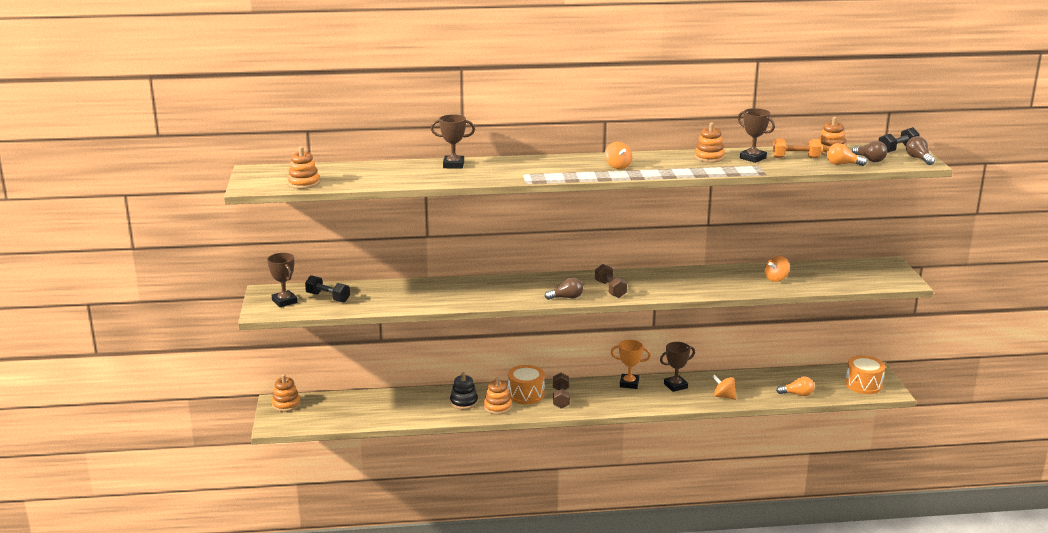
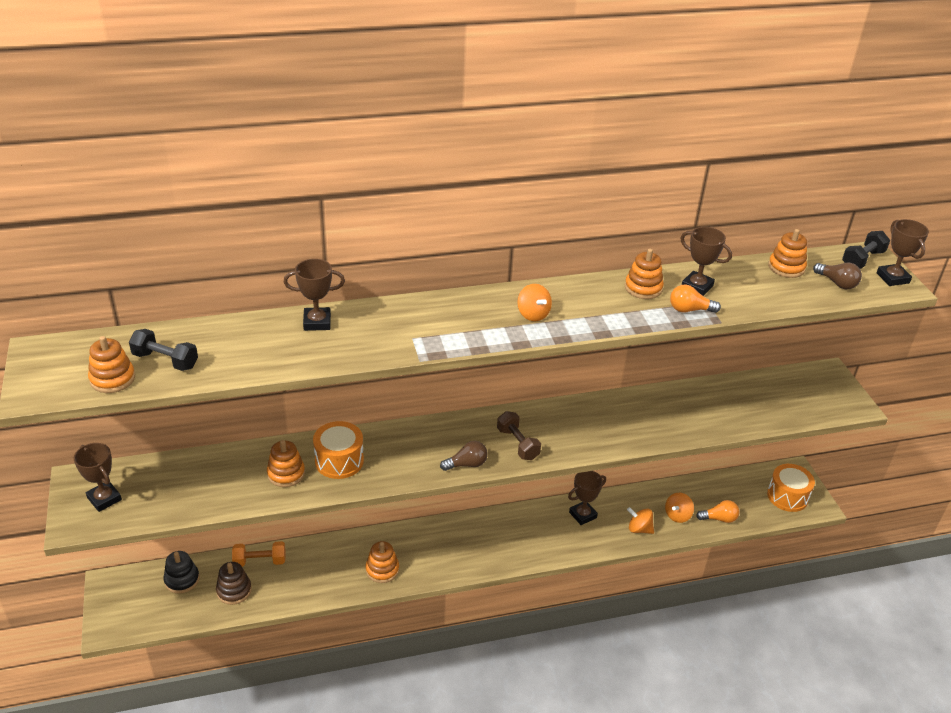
camera: 10 degrees left, 15 degrees up
orange stacking toy [272,374,301,412] -> orange stacking toy moved to [267,440,305,487]
black dumbbell [305,275,350,303] -> black dumbbell moved to [129,329,198,371]
black stacking toy [450,372,478,410] -> black stacking toy moved to [163,551,200,594]
orange drum [508,365,545,404] -> orange drum moved to [313,421,364,479]
brown dumbbell [553,373,570,409] -> none
orange trophy [611,340,651,389] -> none
orange spinning top [765,256,790,282] -> orange spinning top moved to [665,493,694,523]
orange dumbbell [773,139,821,158] -> orange dumbbell moved to [232,541,285,567]
orange light bulb [826,143,867,166] -> orange light bulb moved to [670,284,721,313]
brown light bulb [906,136,935,165] -> brown trophy [876,219,929,286]
none -> brown stacking toy [216,562,252,605]

